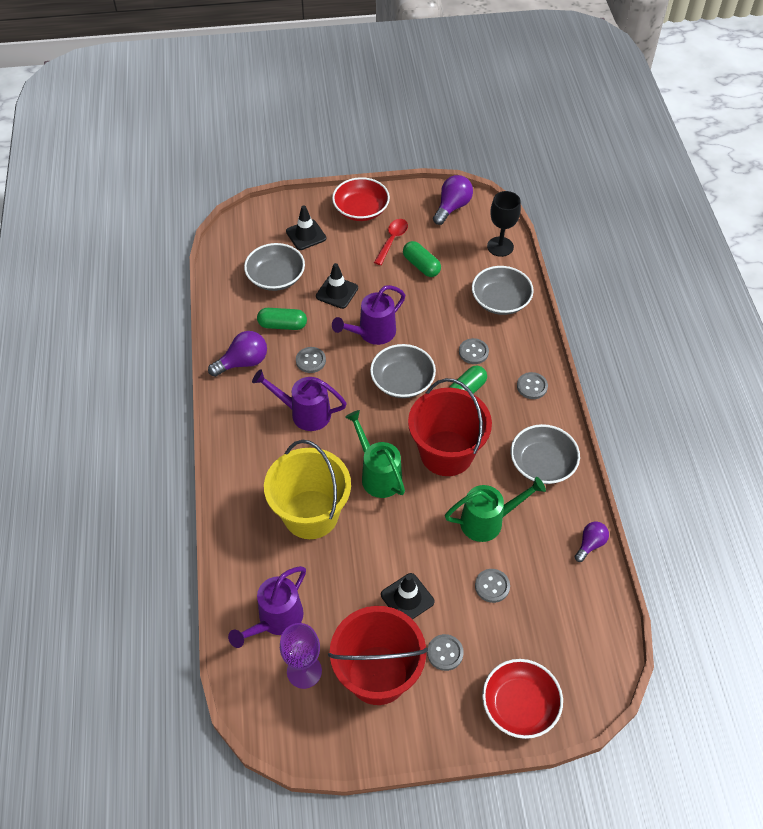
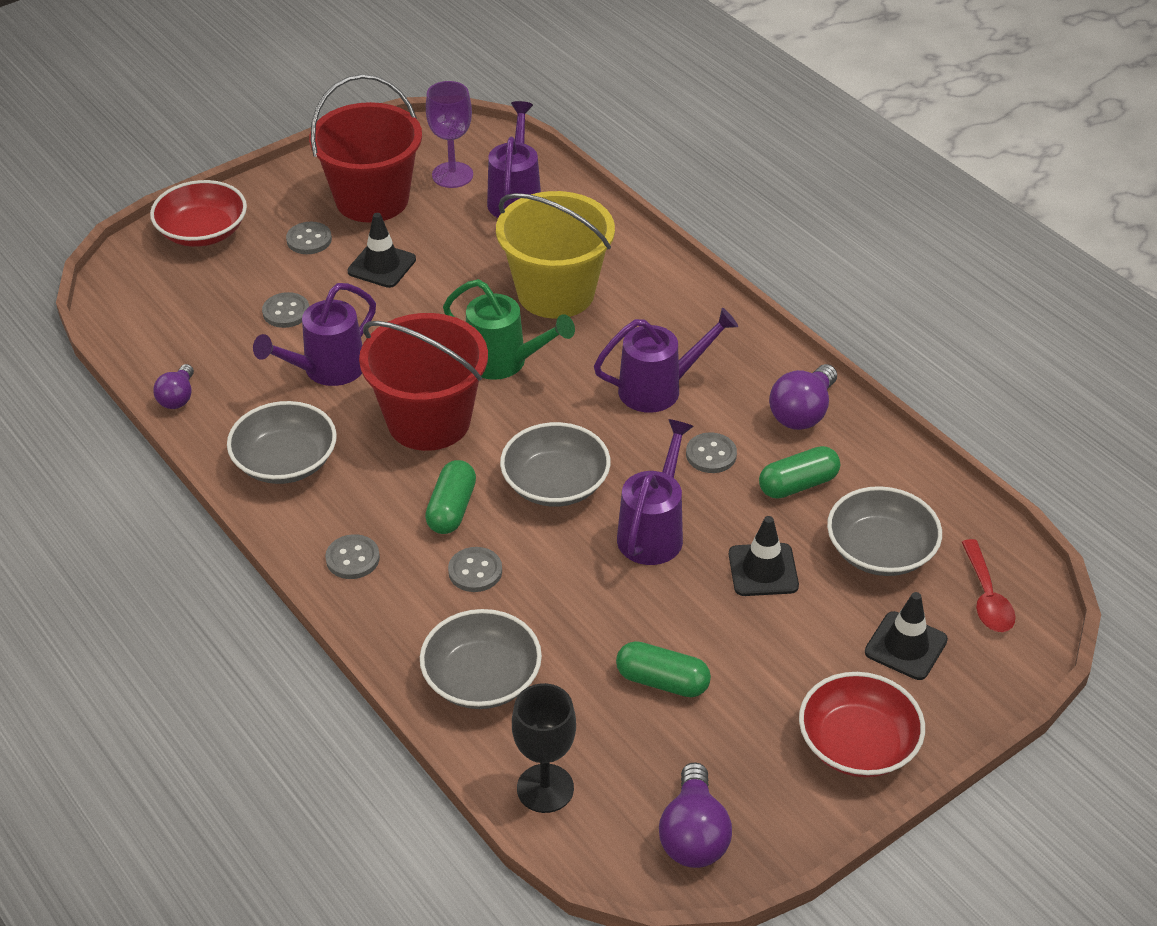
camera: 150 degrees right, 10 degrees down
red spoon [374,219,408,265] -> red spoon moved to [962,539,1015,632]
green watering can [445,477,546,542] -> purple watering can [253,283,376,386]

